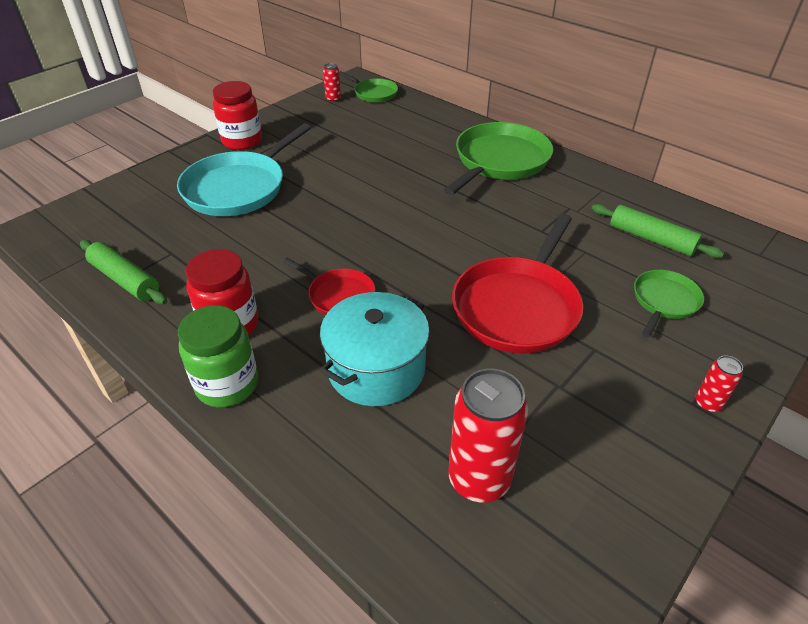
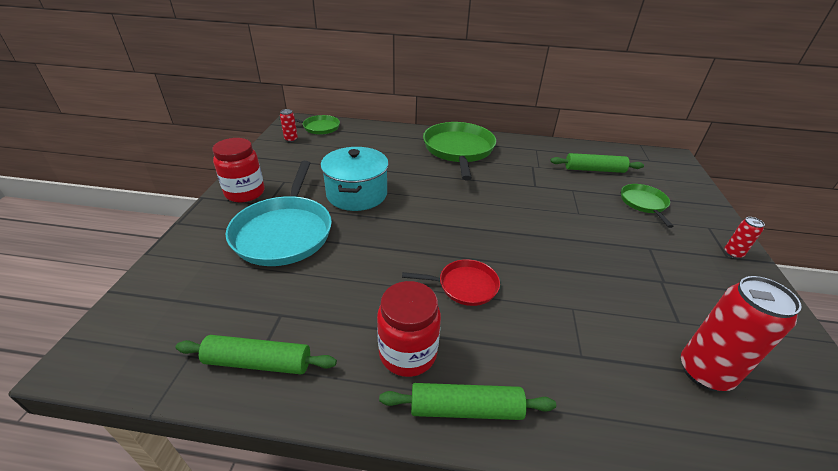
camera: 35 degrees left, 5 degrees down
green jar [178,305,258,407] -> green rolling pin [379,383,556,420]
turquoise pot [320,292,430,406] -> turquoise pot moved to [320,147,389,211]
red pan [452,214,583,354] -> none

